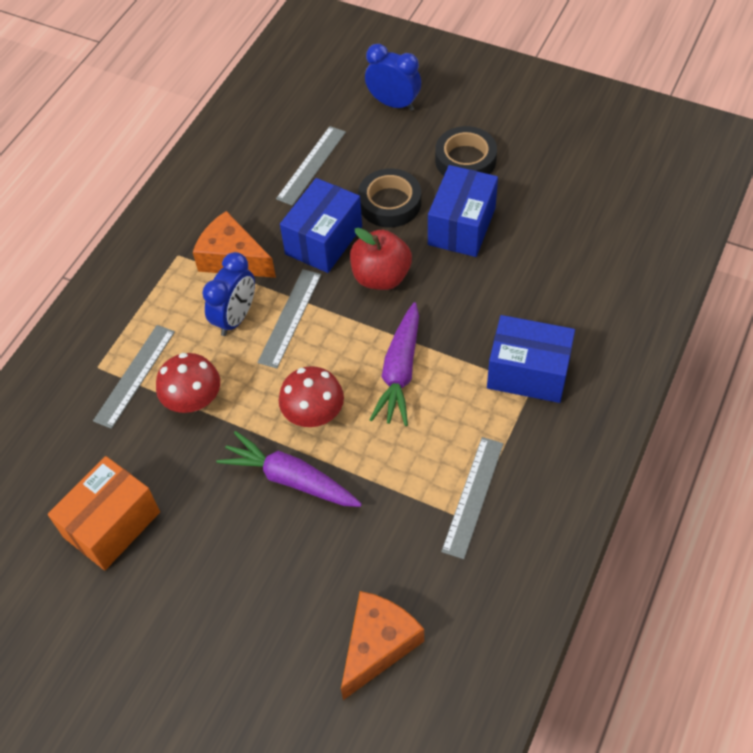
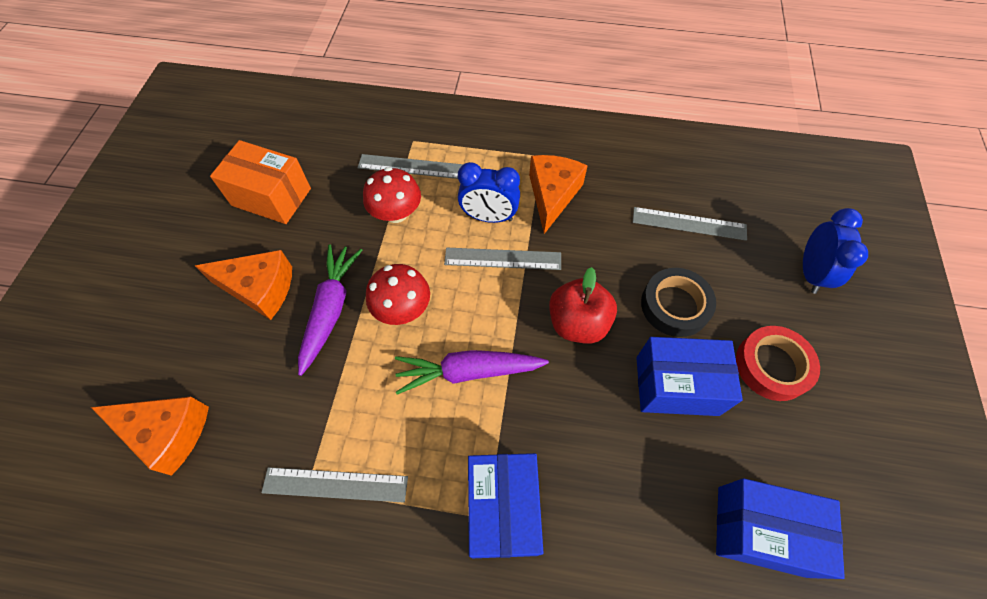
camera: 70 degrees right, 5 degrees up
blue box [280,178,362,273] -> blue box moved to [716,478,845,579]
black tape [435,126,497,176] -> red tape [736,326,820,401]
none -> orange cheese [195,250,292,320]

